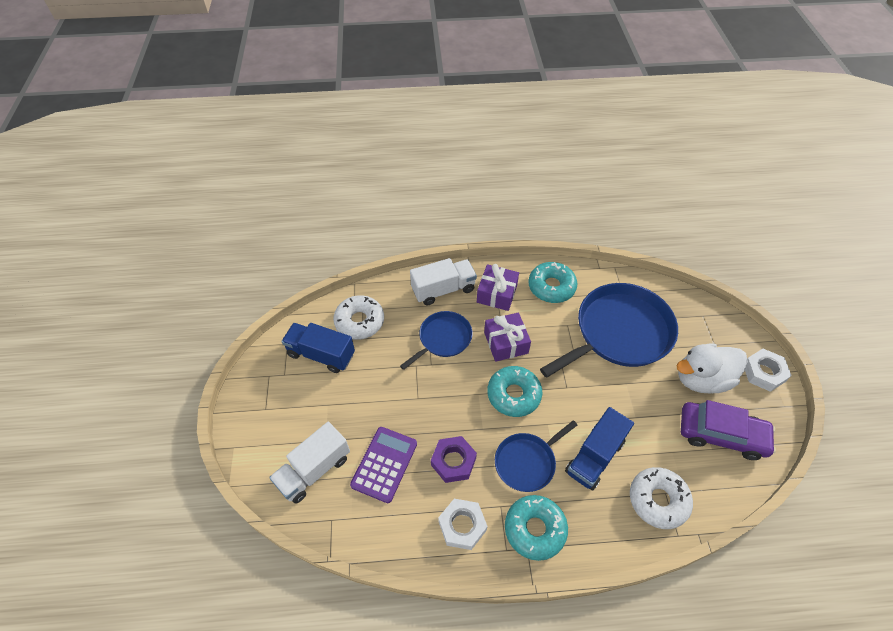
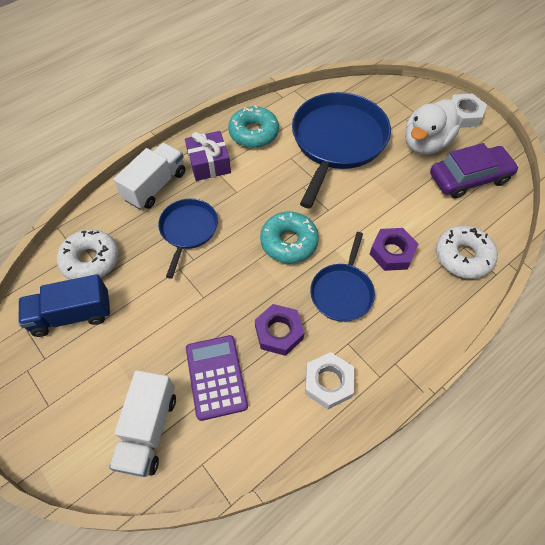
camera: 35 degrees left, 5 degrees up
purple gift [484,313,531,362] -> none
turquoise donut [505,495,568,561] -> none
blue truck [565,407,634,491] -> purple nut [370,228,418,271]

